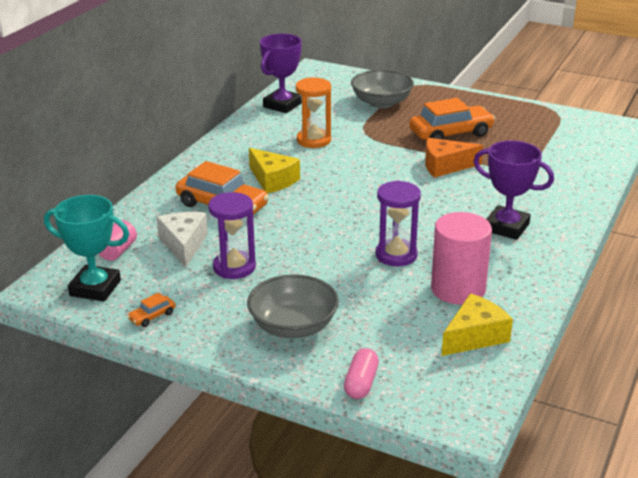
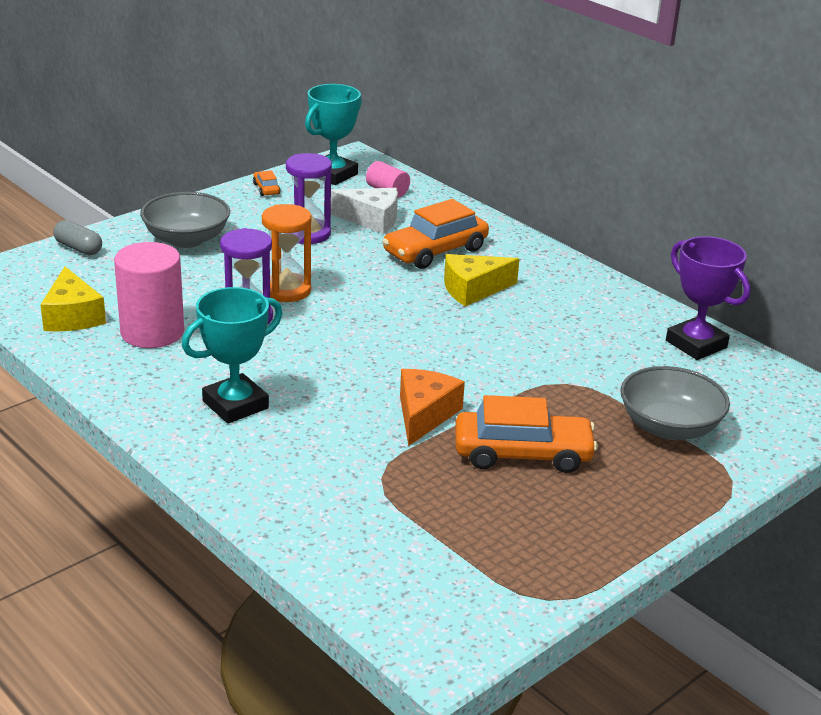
camera: 110 degrees right, 0 degrees up
orange hourglass [296,78,331,148] -> orange hourglass moved to [262,204,312,302]
pink capsule [344,348,379,399] -> grey capsule [53,220,102,255]
orange car [409,98,495,140] -> orange car turned 90 degrees counterclockwise [455,395,598,473]
purple trophy [473,140,554,240] -> turquoise trophy [182,287,283,424]

